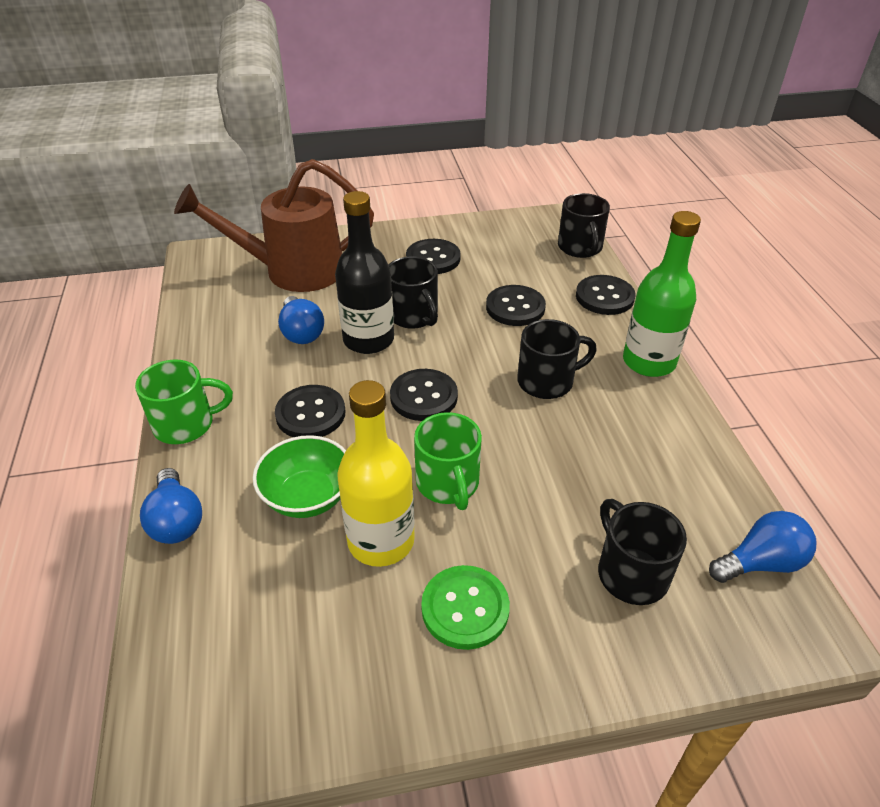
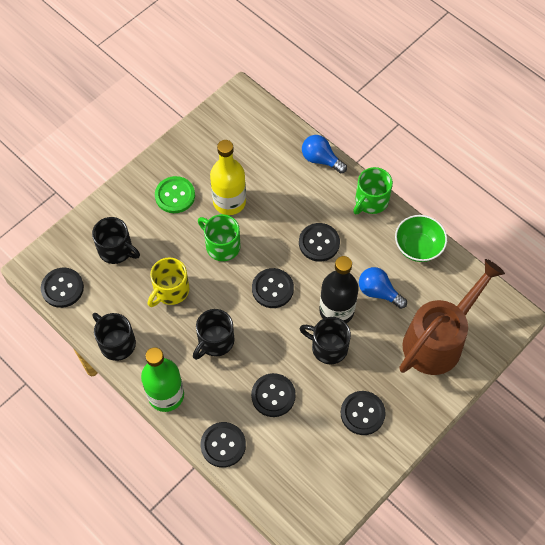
camera: 145 degrees right, 20 degrees up
green bowl [253,435,346,518] -> green bowl moved to [395,215,447,262]
black mug [558,193,610,258] -> black mug moved to [92,313,136,361]
blue light bulb [709,511,817,583] -> black button [41,268,84,308]
none -> yellow mug [148,257,189,307]

